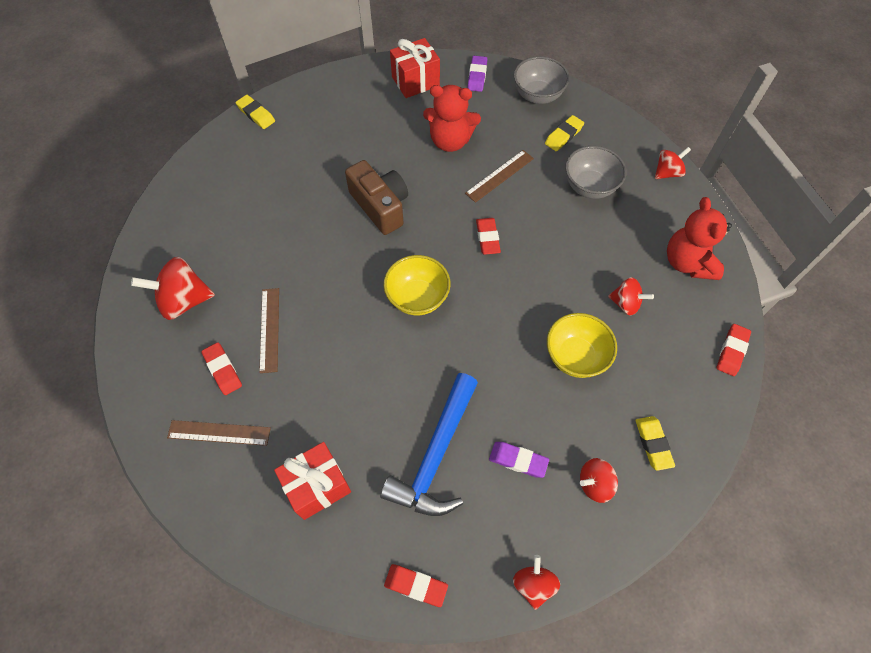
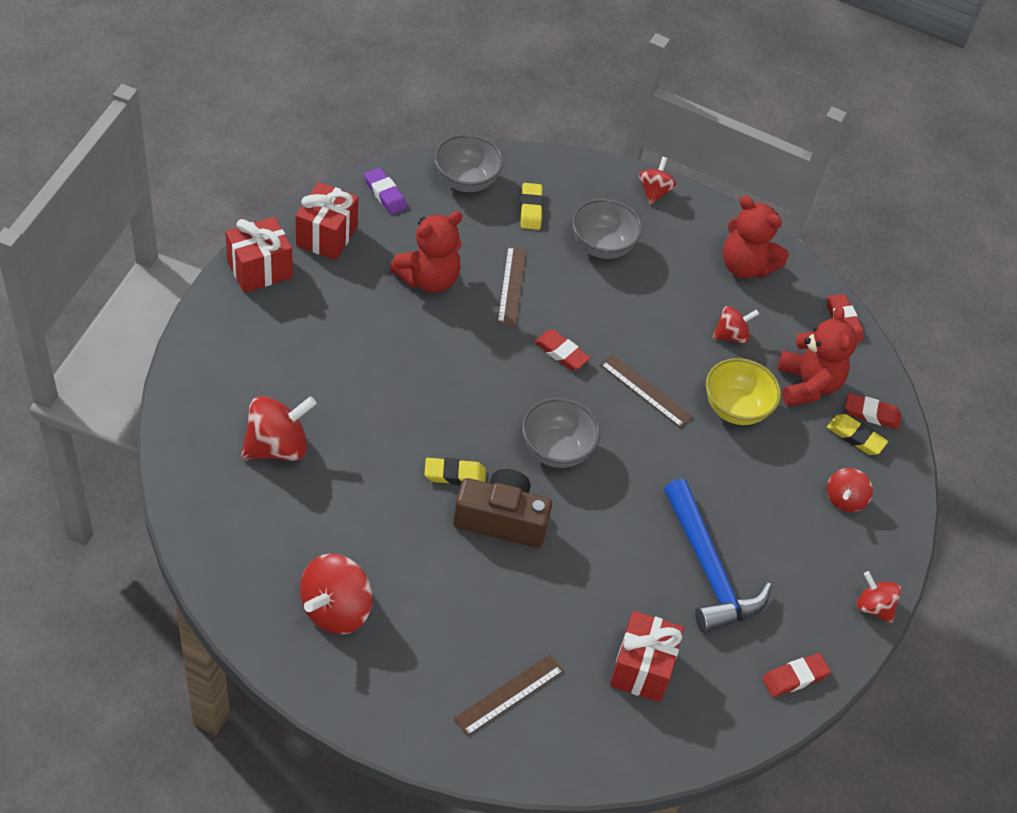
camera: 50 degrees left, 10 degrees down
red eraser [201,342,242,395] -> red eraser moved to [845,393,901,429]
yellow eraser [236,95,275,129] -> yellow eraser moved to [424,458,486,485]
brown ruler [259,288,279,373] -> brown ruler moved to [600,354,693,428]
brown camera [345,160,408,235] -> brown camera moved to [453,469,552,548]
yellow bowl [384,255,451,315] -> grey bowl [522,398,600,468]
purple eraser [489,442,549,478] -> none
none -> red gift [225,217,293,293]
none -> red spinning top [241,396,317,461]
none -> red teddy bear [778,306,857,407]

